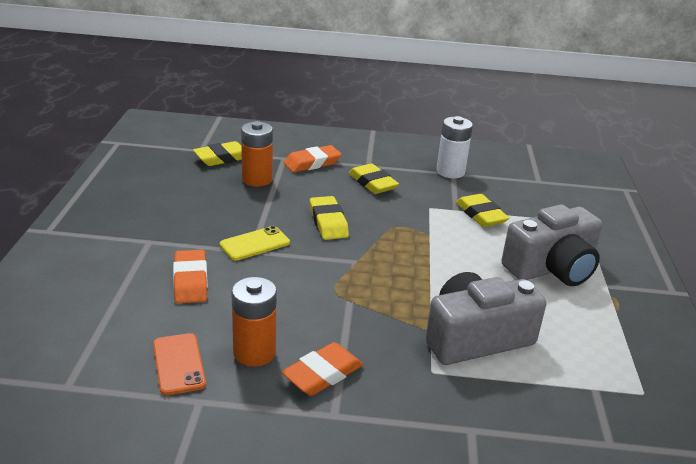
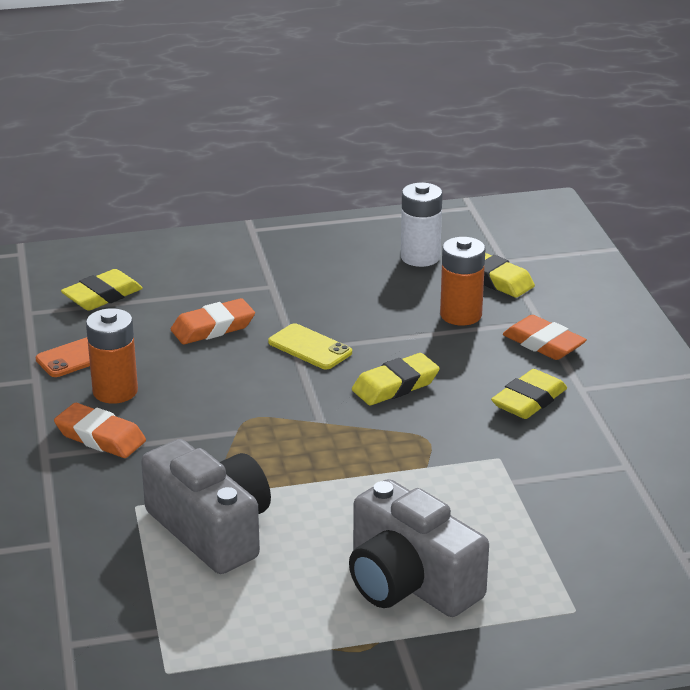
camera: 75 degrees right, 0 degrees up
white battery [437,116,473,178] -> white battery moved to [401,183,442,267]
yellow eraser [456,194,509,227] -> yellow eraser moved to [61,269,143,311]

